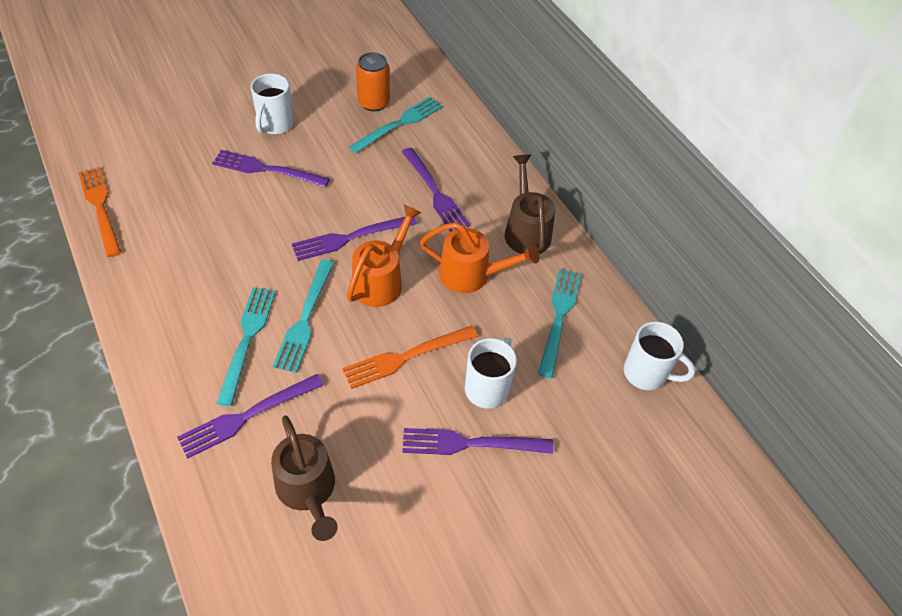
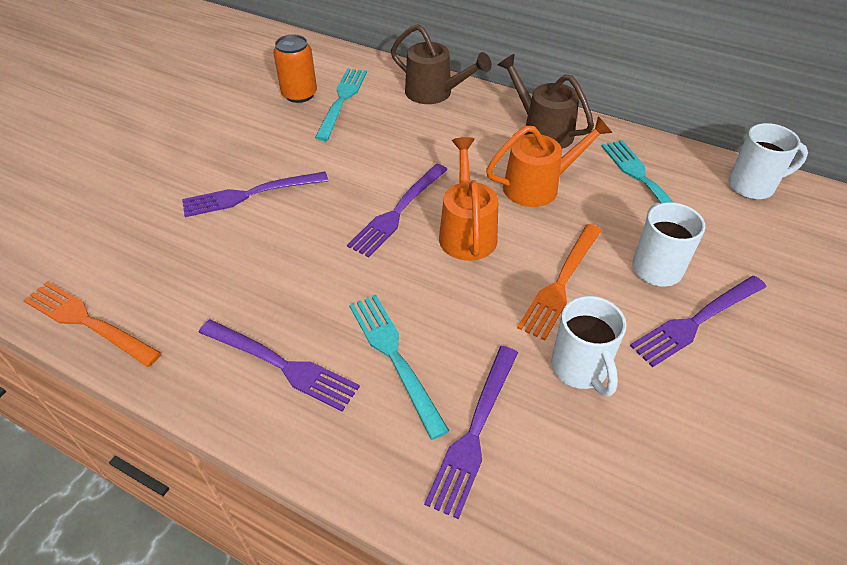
camera: 30 degrees left, 5 degrees down
white mug [251,74,294,134] -> white mug moved to [551,296,627,396]
brown watering can [271,415,338,541] -> brown watering can moved to [391,24,492,104]
turquoise fork [273,260,334,373] -> none
purple fork [402,148,470,232] -> purple fork moved to [198,320,360,412]

